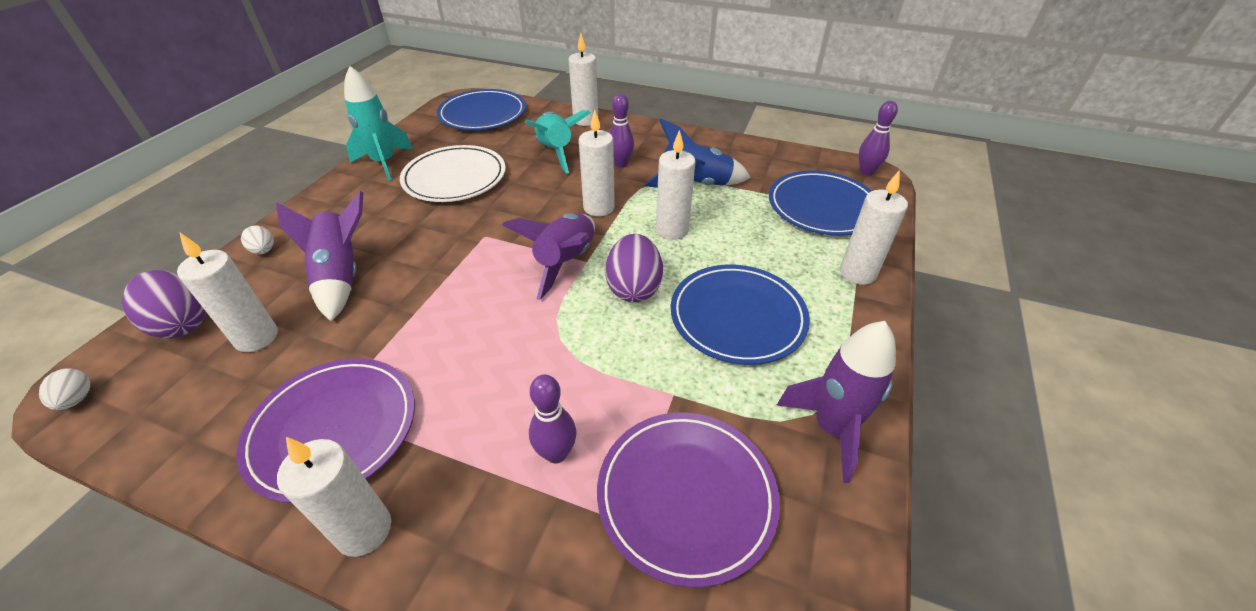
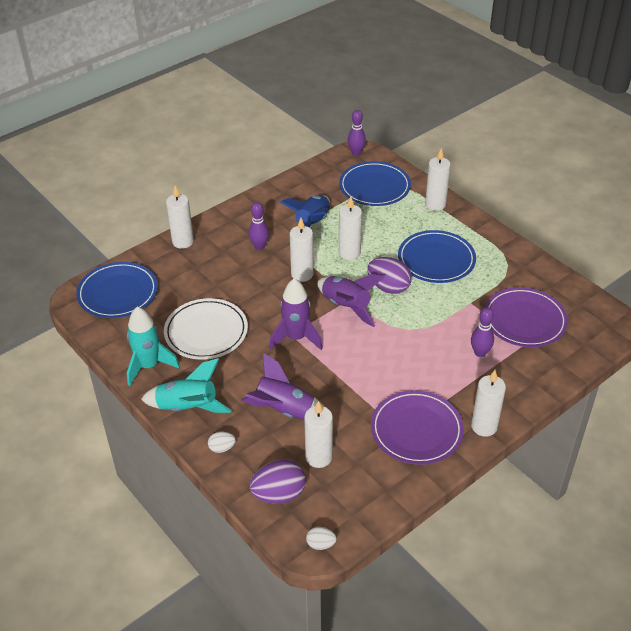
camera: 60 degrees left, 0 degrees up
turquoise rocket [525,110,591,174] -> turquoise rocket moved to [141,358,232,413]
purple rocket [777,321,896,483] -> purple rocket moved to [269,278,323,350]

